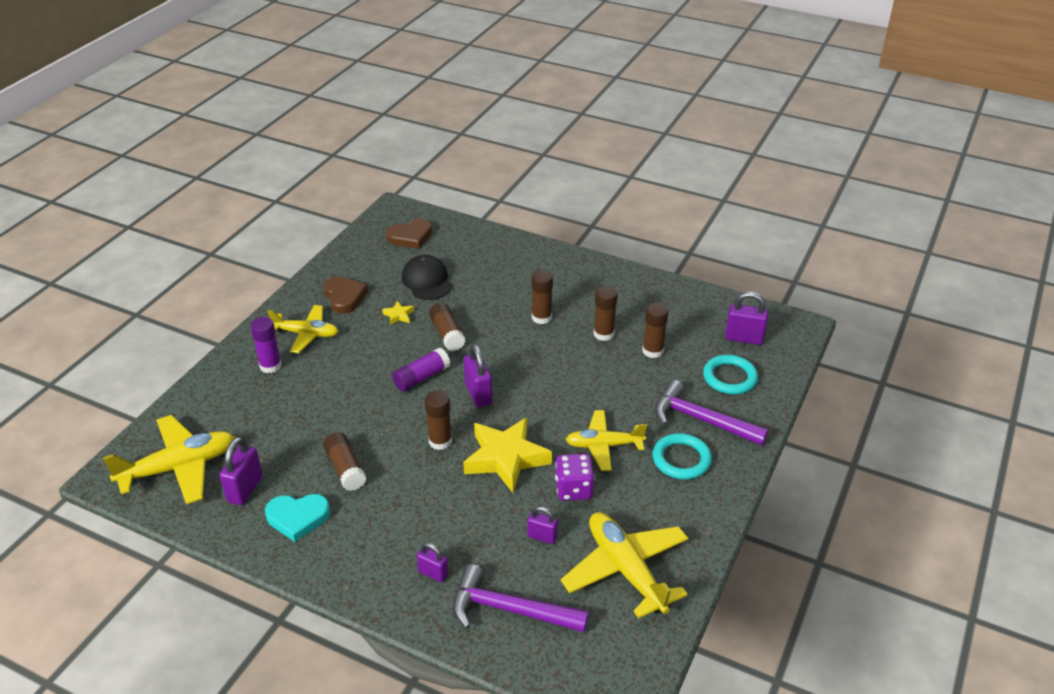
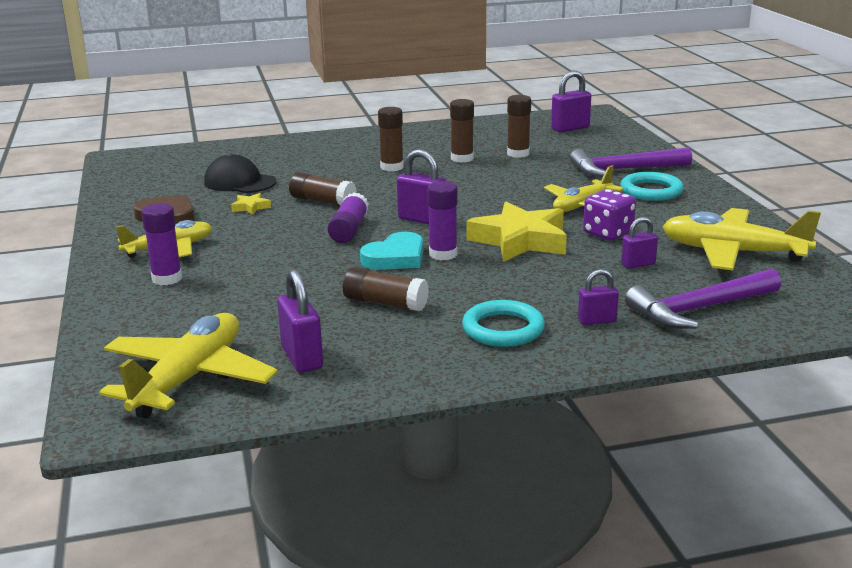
camera: 40 degrees left, 15 degrees down
turquoise heart [265,494,330,542] -> turquoise heart moved to [360,232,423,270]
brown heart [386,219,432,249] -> none
brown glue stick [425,390,452,450] -> purple glue stick [427,181,458,260]
turquoise ring [703,355,758,394] -> turquoise ring moved to [462,300,545,347]

